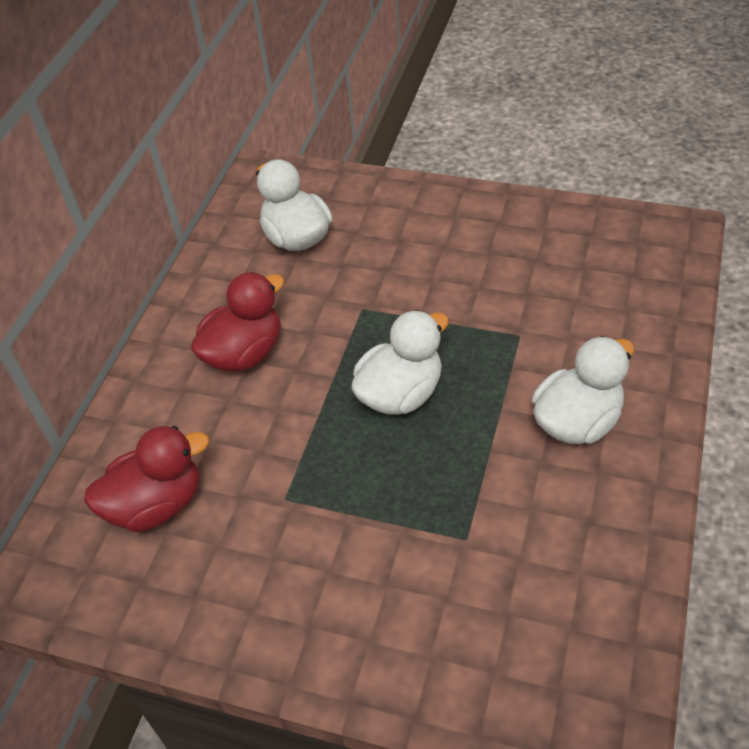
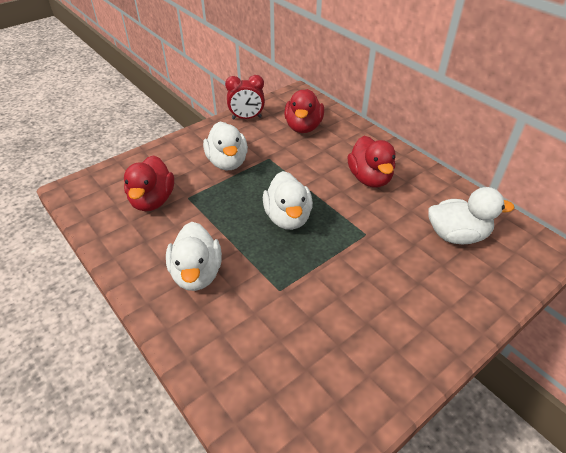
camera: 120 degrees right, 5 degrees down
none -> red duck [124,155,174,211]
none -> white duck [203,121,248,170]
none -> red clock [225,75,265,119]

